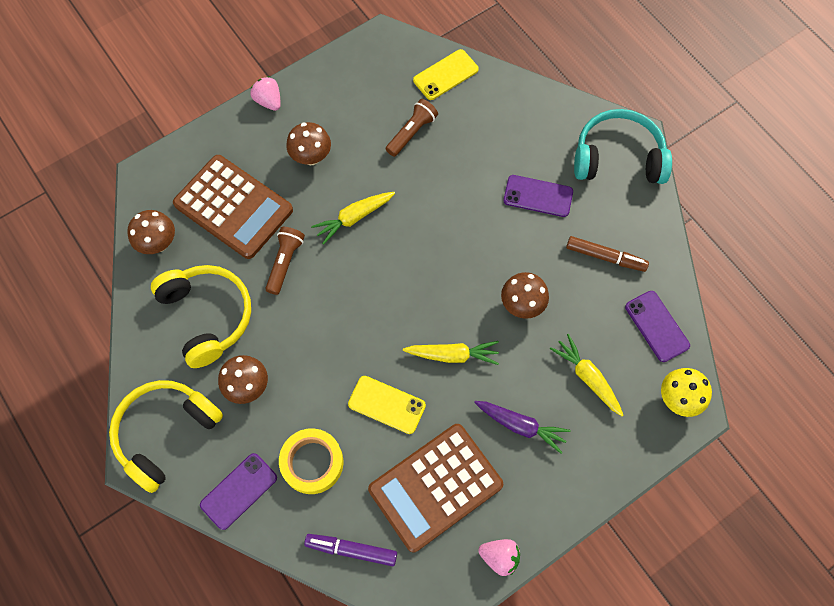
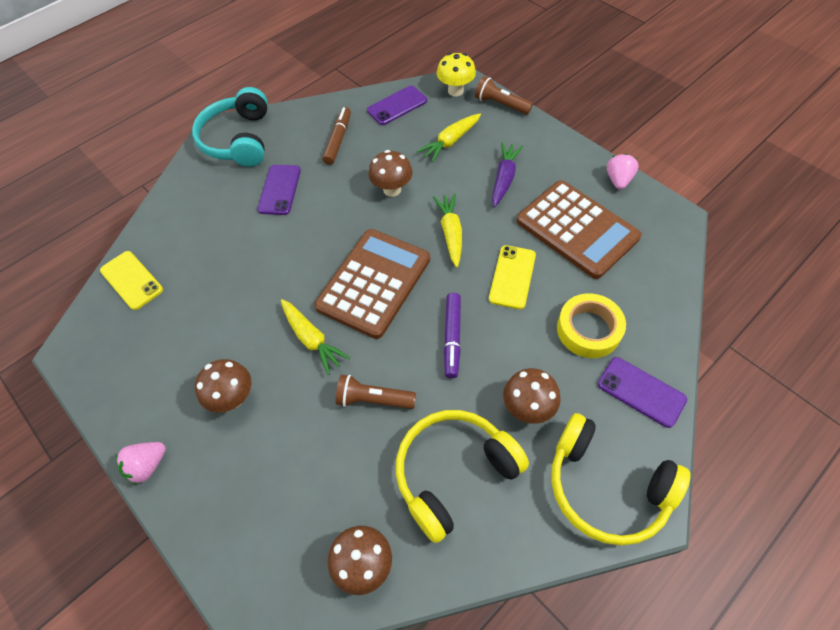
camera: 95 degrees left, 10 degrees down
brown calculator [173,155,293,259] -> brown calculator moved to [314,229,430,339]
purple marker [304,534,397,566] -> purple marker moved to [444,293,461,378]
brown flashlight [386,99,438,157] -> brown flashlight moved to [475,76,533,115]

